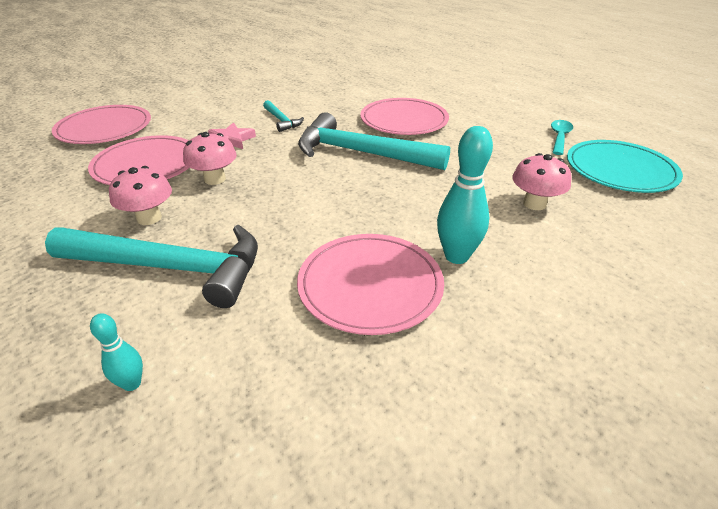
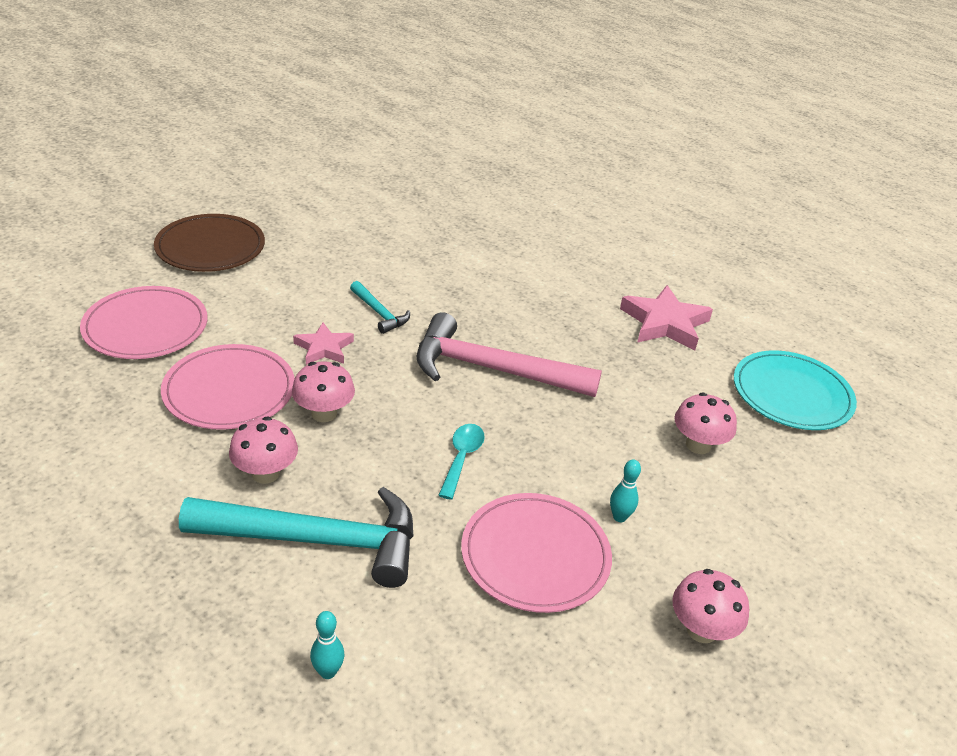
camera: 10 degrees left, 0 degrees up
turquoise hammer [298,112,450,170] -> pink hammer [417,312,602,397]
pink plate [360,98,449,135] -> none
turquoise bowling pin [437,126,493,264] -> turquoise bowling pin [610,459,641,522], size x0.54
turquoise spoon [551,120,573,155] -> turquoise spoon moved to [438,424,485,500]
none -> brown plate [154,214,265,272]
none -> pink star [620,285,713,350]
none -> pink mushroom [673,569,749,643]

